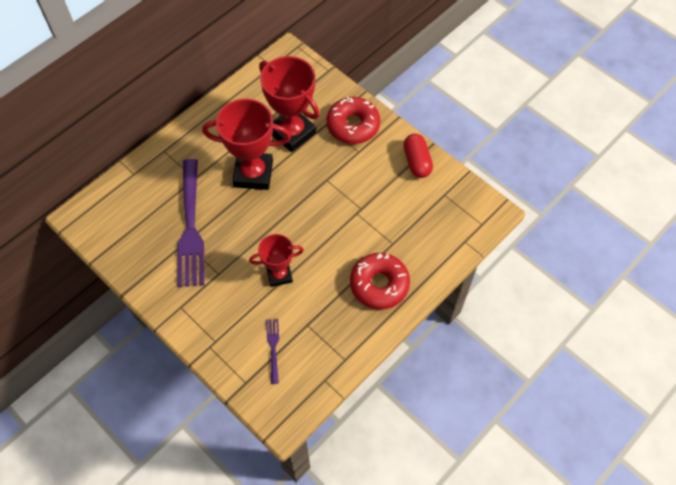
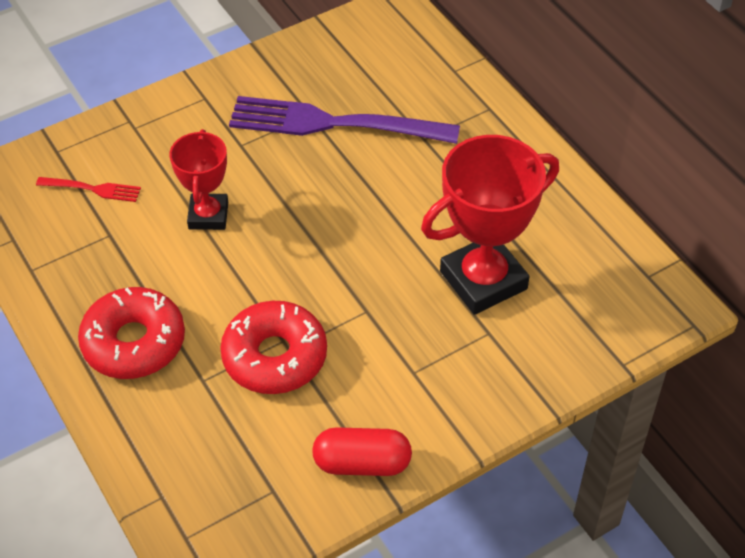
camera: 105 degrees right, 10 degrees down
red trophy [202,99,291,190] -> none
purple fork [266,319,279,384] -> red fork [36,177,141,202]
red donut [326,97,380,144] -> red donut moved to [220,301,327,394]

